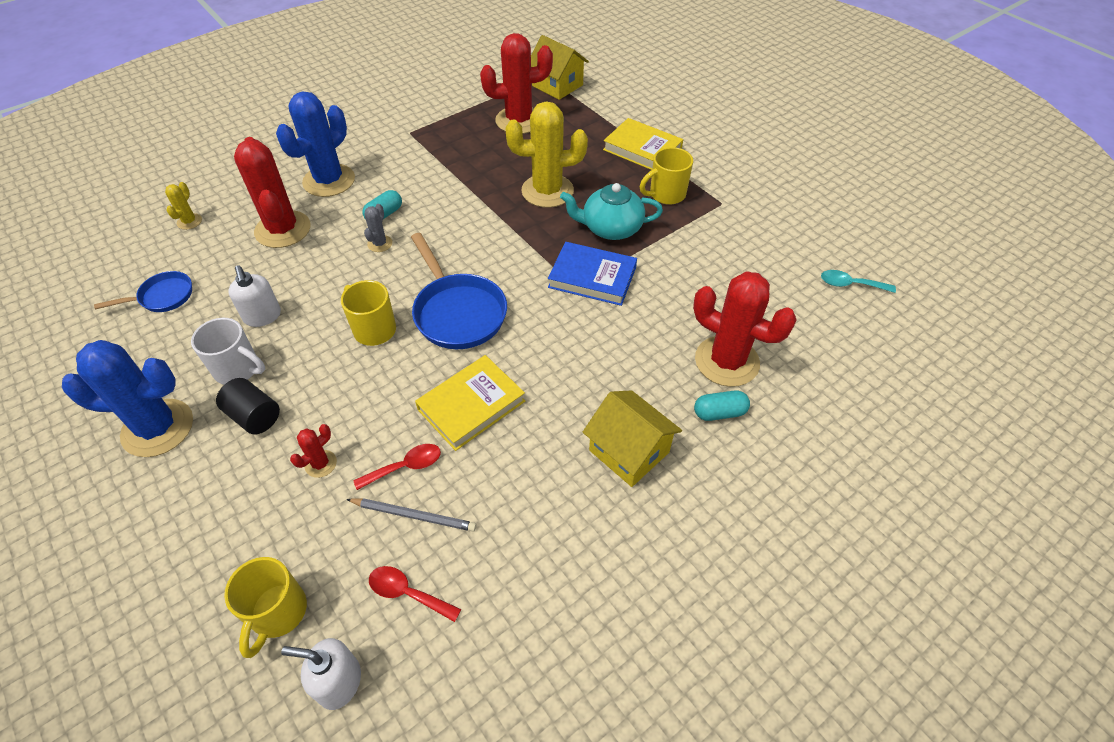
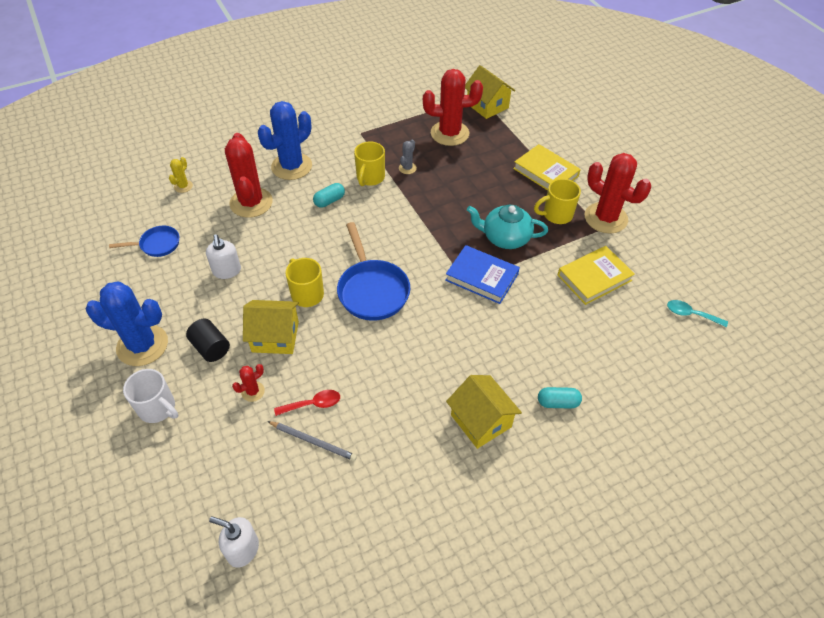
camera: 10 degrees right, 0 degrees up
white mug [191,318,265,385] -> white mug moved to [123,369,178,423]
yellow mug [224,557,307,658] -> yellow mug moved to [354,142,385,186]
grey cactus [364,204,392,252] -> grey cactus moved to [399,139,417,174]
red spoon [369,566,461,622] -> none
yellow book [415,355,525,451] -> yellow book moved to [557,246,635,305]
yellow cactus [505,101,588,208] -> none
red cactus [693,271,796,387] -> red cactus moved to [585,153,651,233]
none -> yellow house [243,300,299,354]

